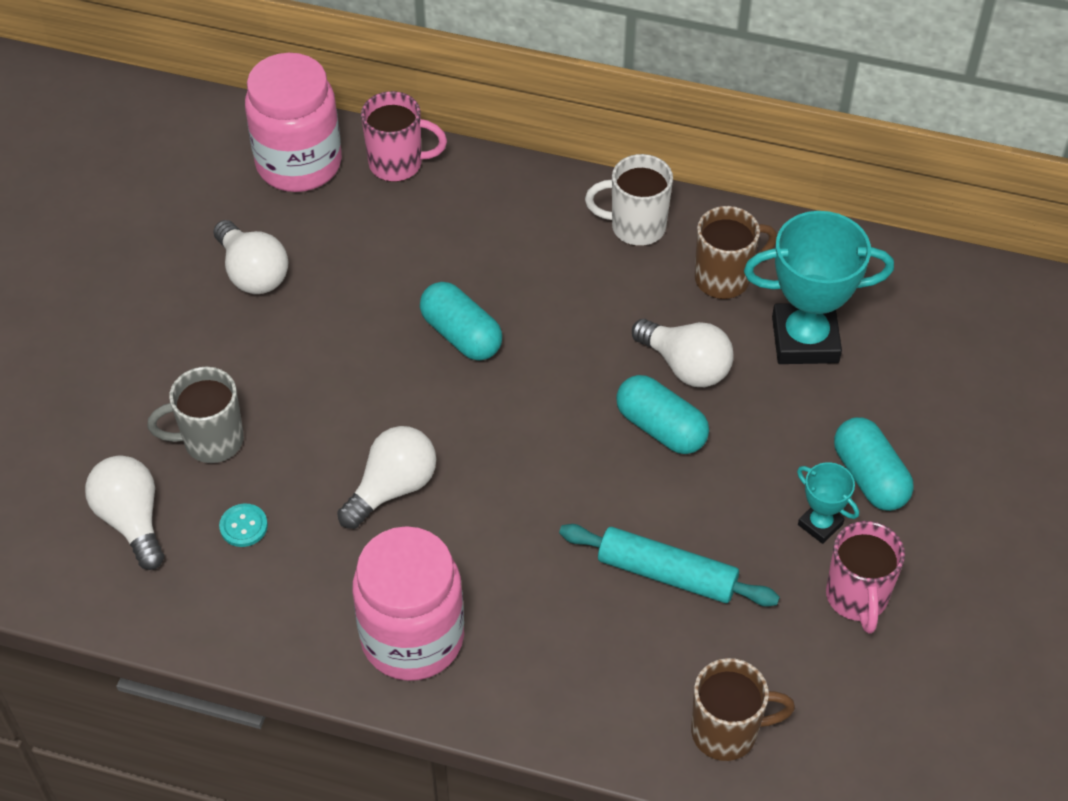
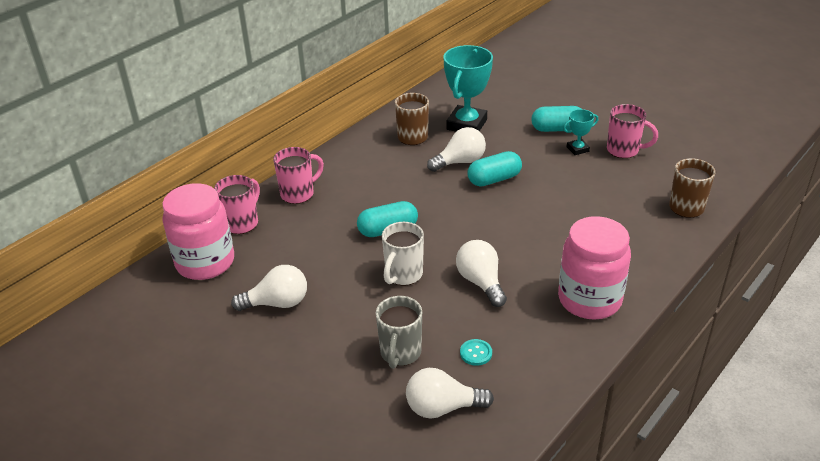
camera: 65 degrees left, 15 degrees down
turquoise rolling pin [559,524,780,607] -> none
white mug [585,154,673,246] -> white mug moved to [382,222,424,285]
none -> pink mug [273,147,324,204]

